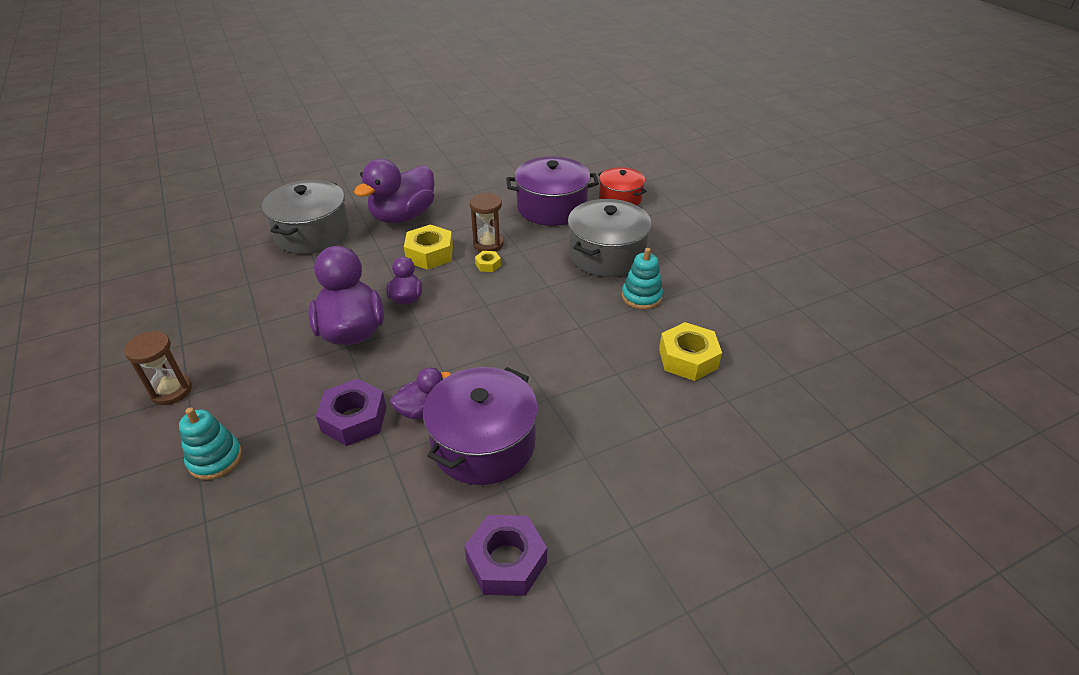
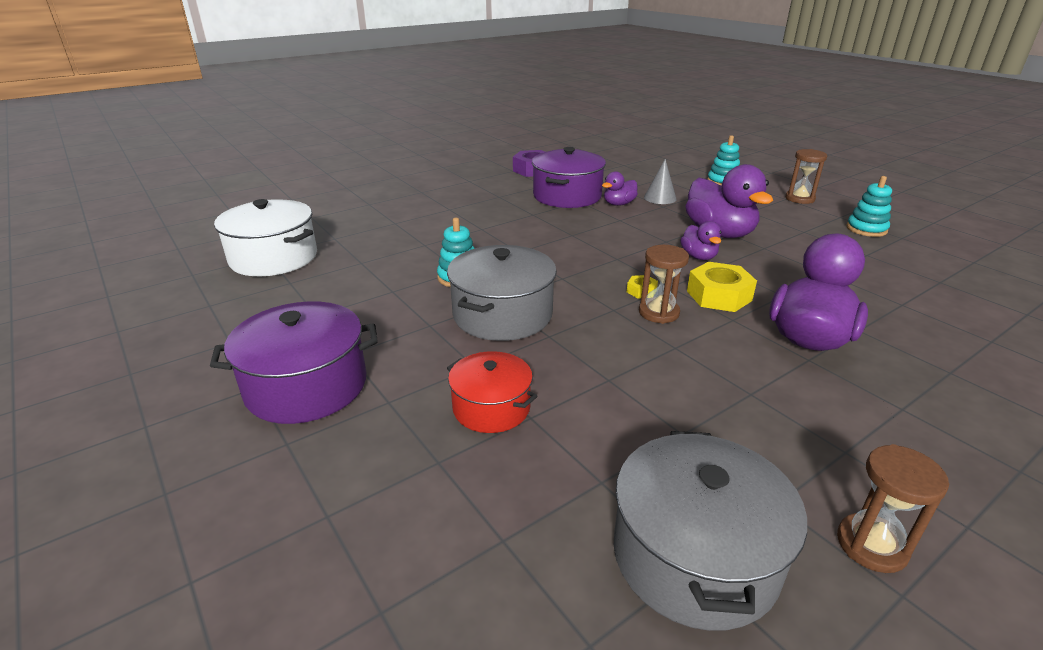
camera: 170 degrees right, 10 degrees down
grey pot [262,180,349,254] -> grey pot moved to [614,431,807,631]
purple nut [316,379,386,446] -> grey cone [644,159,677,204]
purple pot [506,157,599,226] -> purple pot moved to [210,301,378,424]
yellow nut [659,322,722,381] -> none
none -> white pot [214,199,317,276]
none -> brown hourglass [837,444,950,573]
none -> turquoise stacking toy [846,176,892,237]

